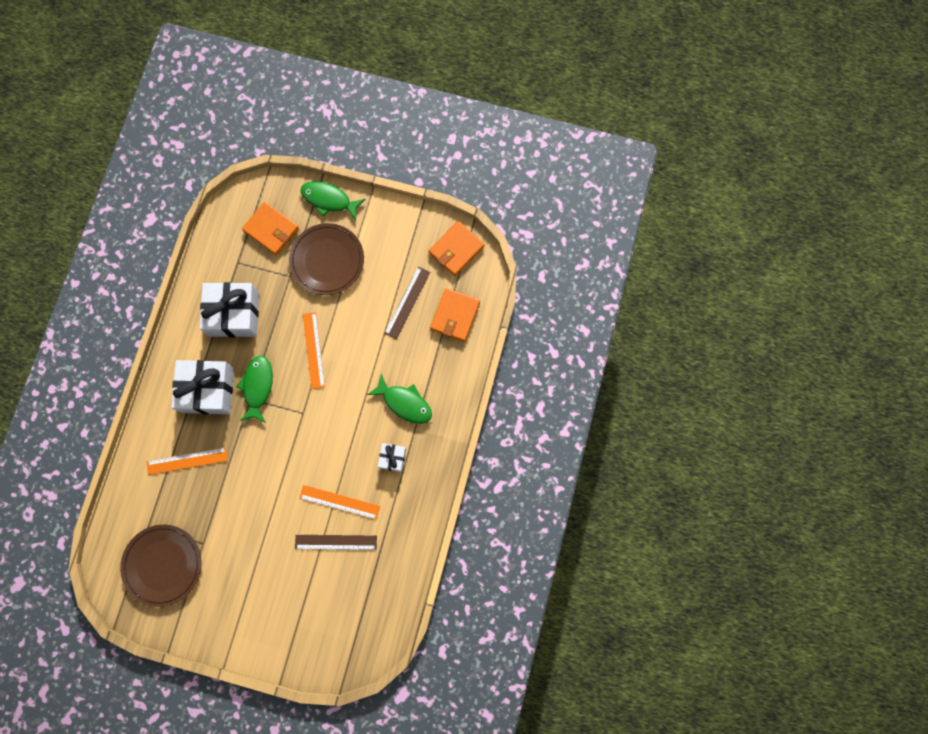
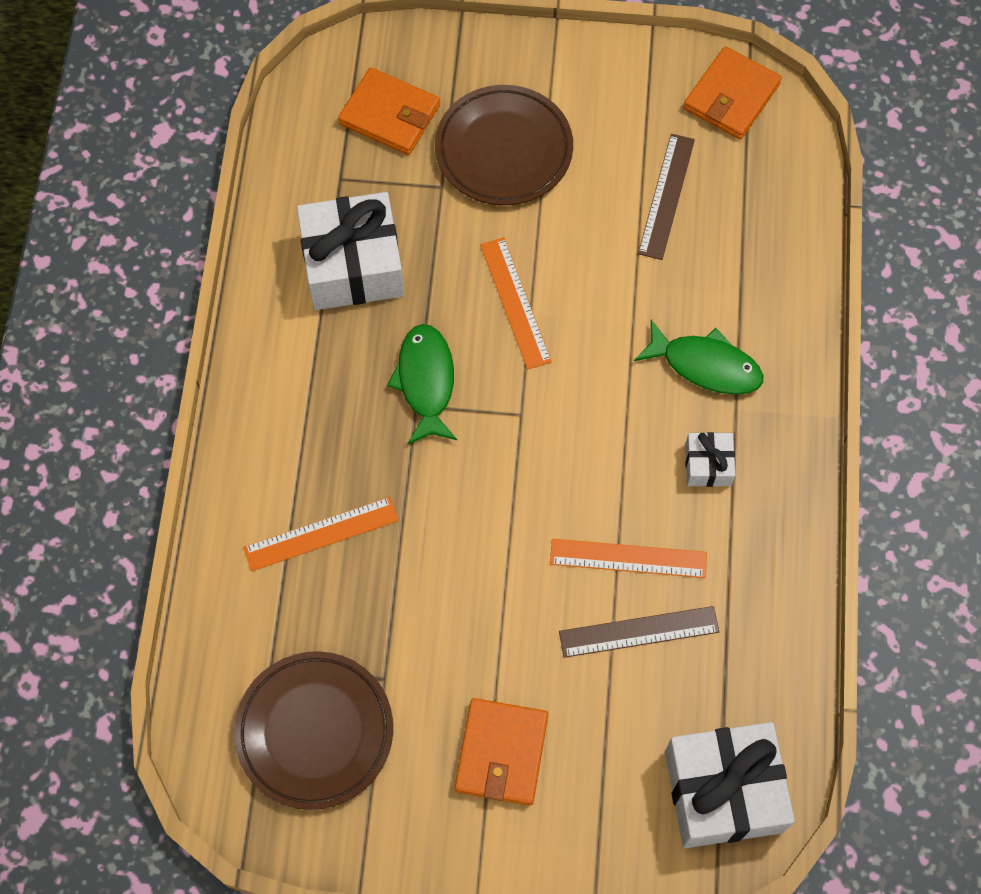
camera: 10 degrees left, 10 degrees down
white gift [171,360,234,414] -> white gift moved to [665,722,795,848]
green fish [301,181,366,221] -> none
orange wallet [430,288,480,342] -> orange wallet moved to [455,698,548,806]

